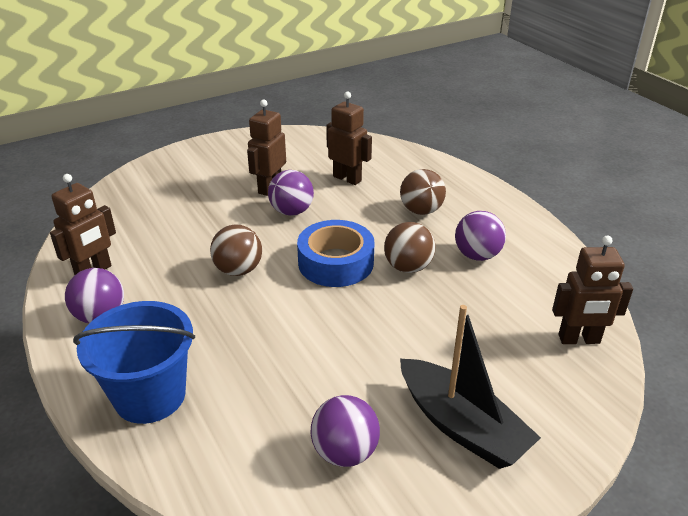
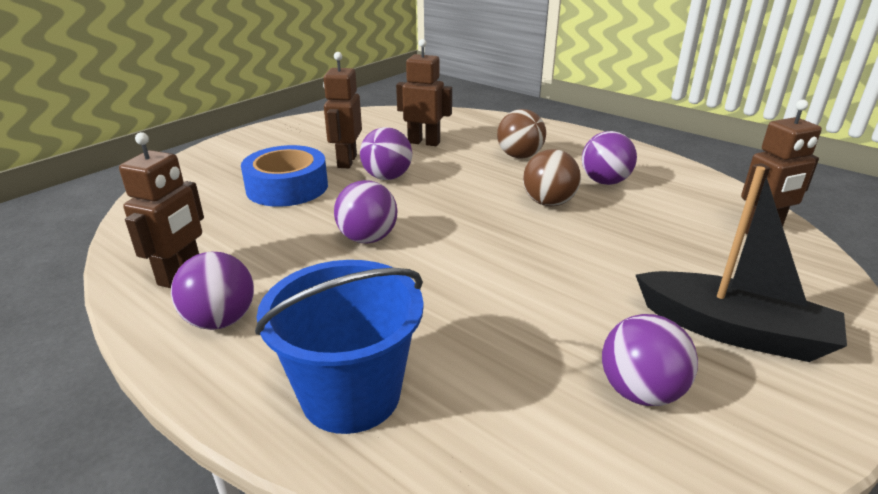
camera: 20 degrees left, 5 degrees down
brown ball [210,225,262,276] -> purple ball [334,180,397,244]
blue tape [297,220,374,287] -> blue tape moved to [241,145,328,207]

